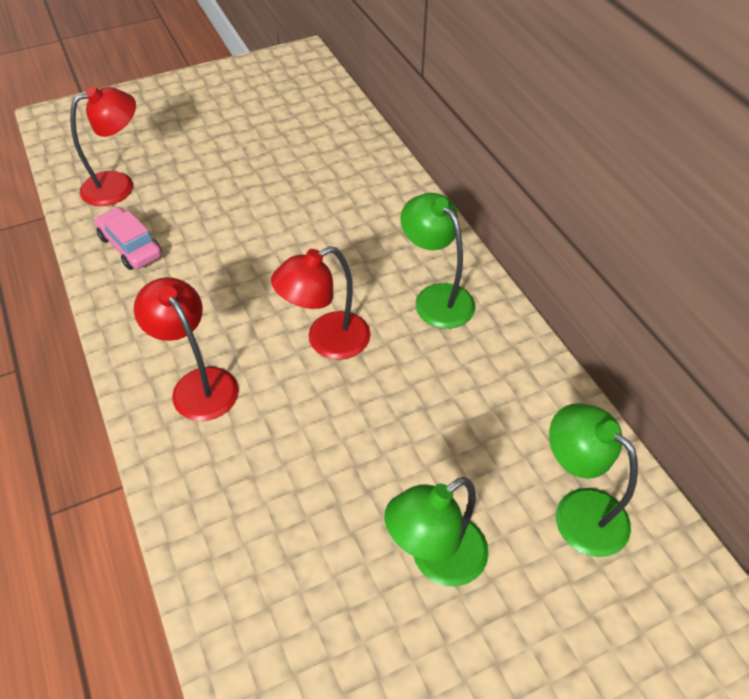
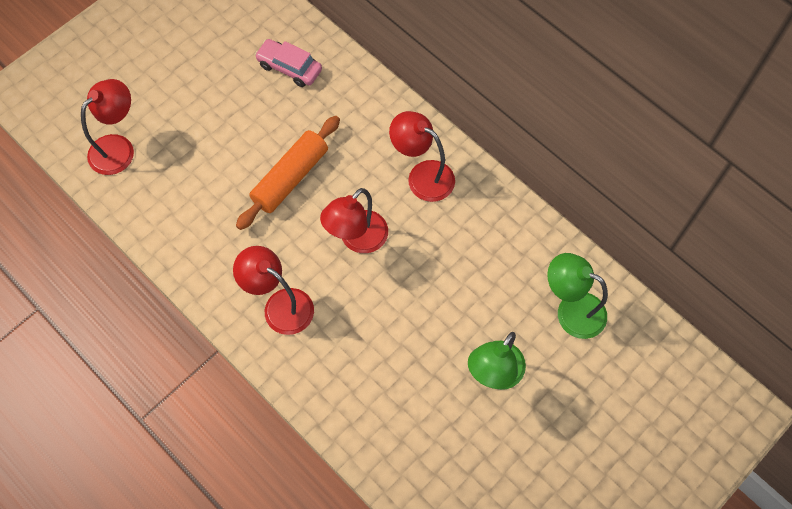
camera: 20 degrees left, 15 degrees up
pink car [94,207,162,270] -> pink car moved to [255,39,322,87]
green lamp [401,193,475,329] -> red lamp [389,111,455,202]
none -> orange rolling pin [236,116,340,230]

